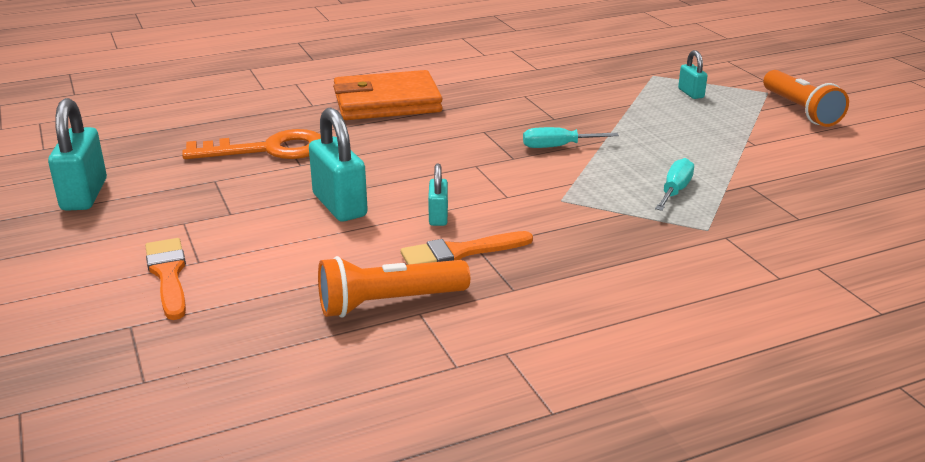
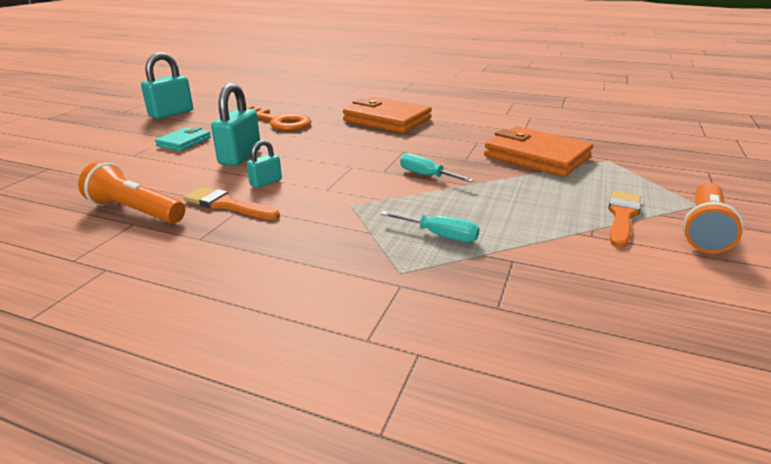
camera: 45 degrees right, 0 degrees up
orange brush [145,238,186,320] -> orange brush moved to [608,191,641,248]
turquoise screwdriver [655,158,694,211] -> turquoise screwdriver turned 45 degrees clockwise [381,211,480,242]
turquoise padlock [678,50,707,99] -> none
none -> turquoise wallet [155,127,211,151]
none -> orange wallet [484,126,593,177]

